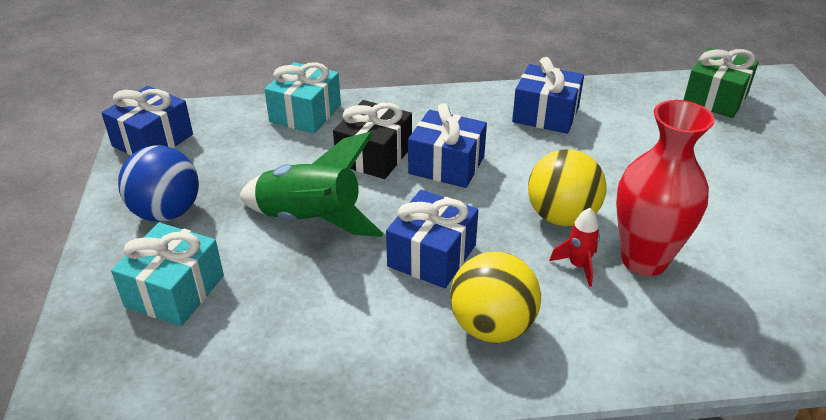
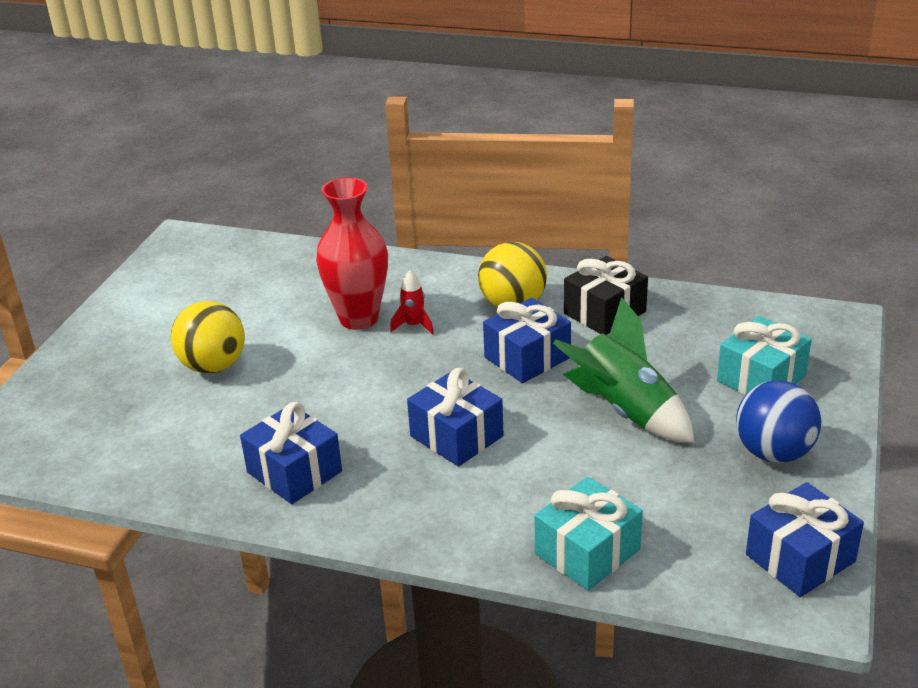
camera: 155 degrees left, 5 degrees down
black gift [333,100,412,179] -> black gift moved to [564,256,648,335]
yellow ball [528,149,606,226] -> yellow ball moved to [171,301,245,374]
green gift [684,48,759,118] -> none

